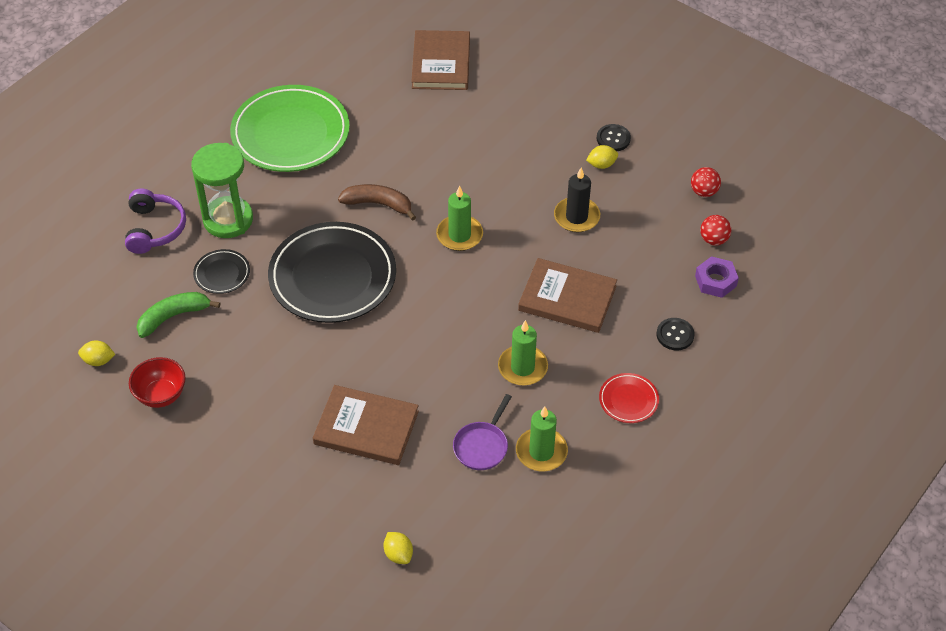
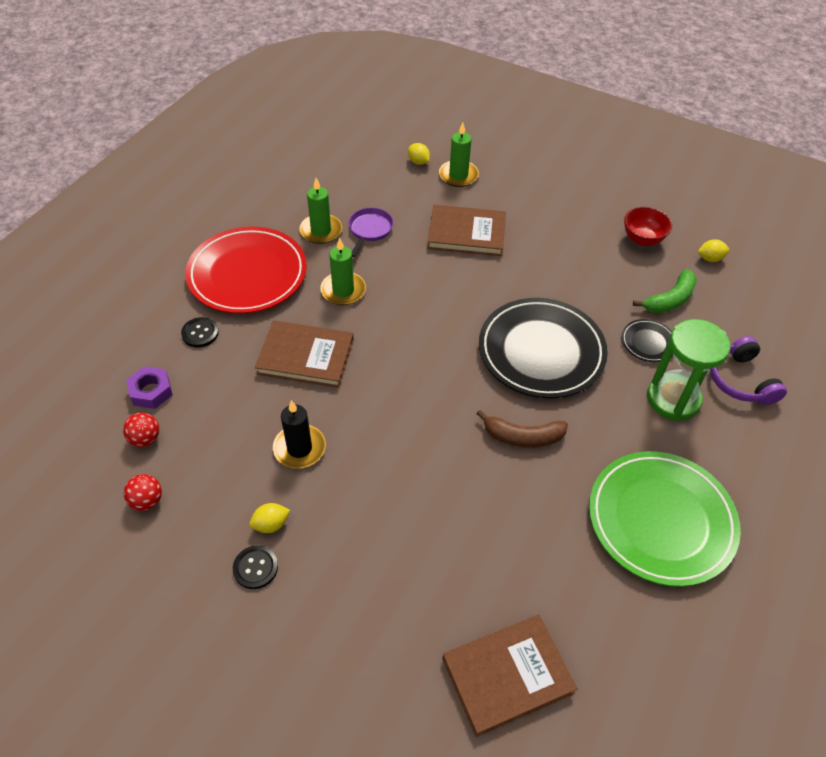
camera: 170 degrees right, 0 degrees up
brown book [411,30,470,90] -> brown book turned 75 degrees clockwise [442,615,578,737]
green candle [436,185,483,251] -> green candle moved to [439,123,479,187]
red plate [599,373,659,423] -> red plate [185,227,307,314], size x2.26

